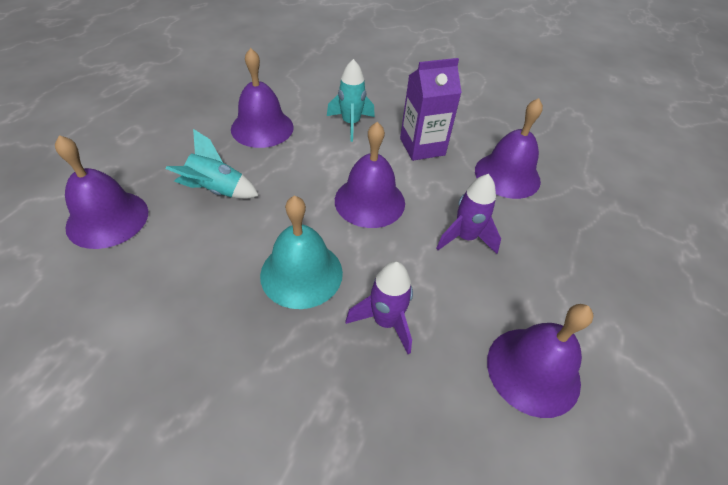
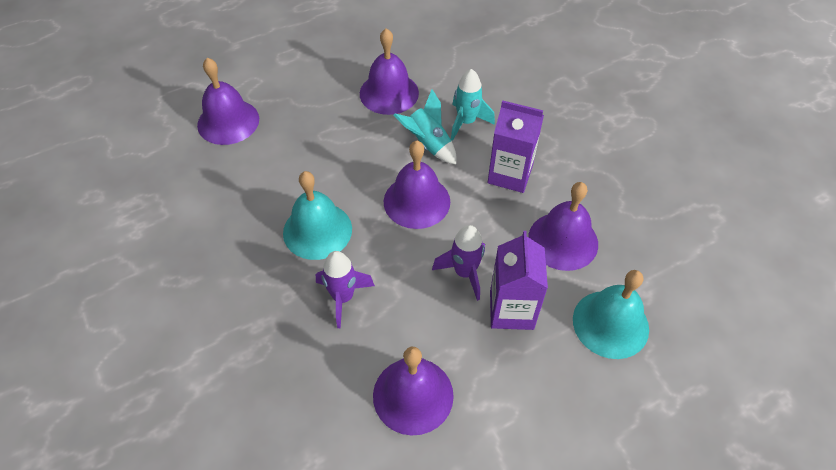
camera: 40 degrees right, 5 degrees up
turquoise rocket [166,129,259,199] -> turquoise rocket moved to [394,89,456,164]
none -> purple carton [490,231,548,330]
none -> turquoise bell [573,270,649,359]

